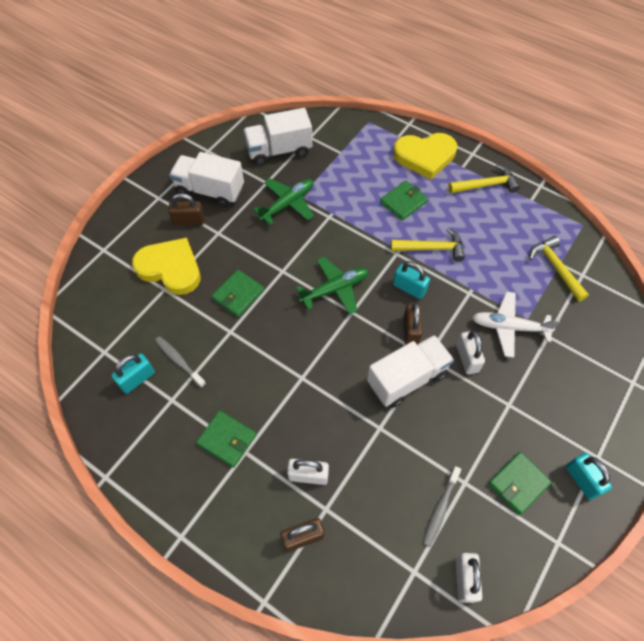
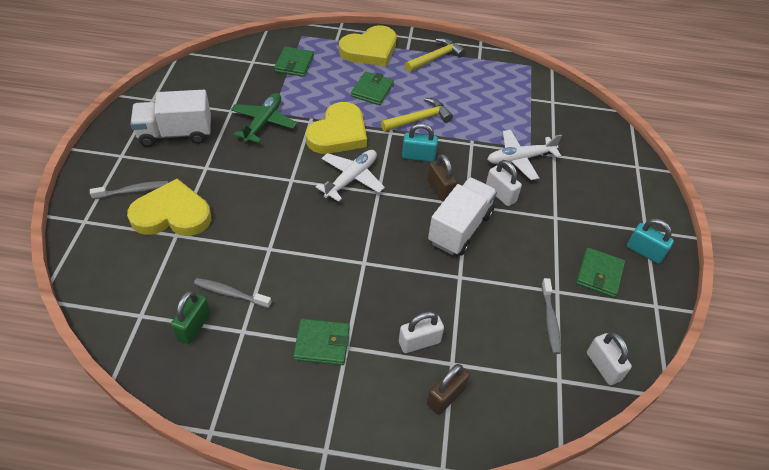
camera: 30 degrees left, 10 degrees down
turquoise padlock [111,354,155,394] -> green padlock [171,291,210,344]
brown padlock [168,193,205,226] -> none
green wallet [212,270,264,317] -> green wallet moved to [274,47,314,77]
white truck [243,108,312,166] -> none
green plane [296,257,369,315] -> white plane [315,150,385,202]
yellow hammer [529,236,589,302] -> none
none -> grey toothbrush [90,181,168,199]
none -> yellow heart [306,102,367,154]

